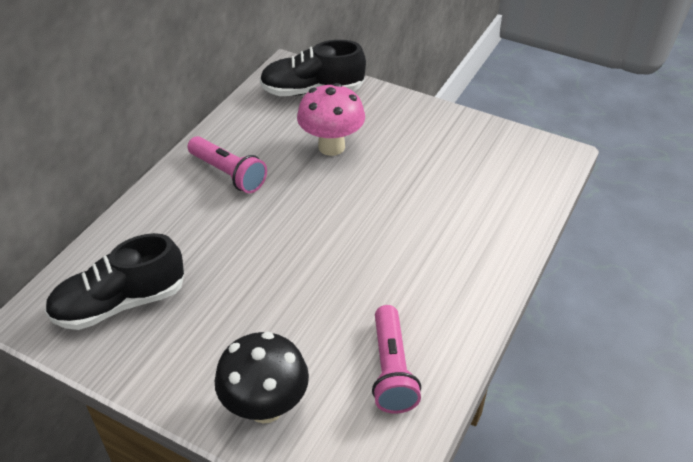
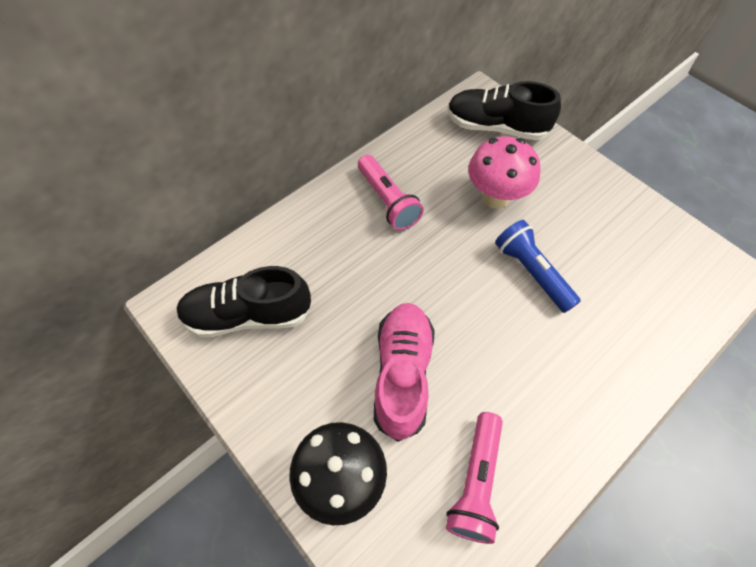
camera: 20 degrees right, 15 degrees up
none -> pink shoe [374,303,435,442]
none -> blue flashlight [495,220,581,313]

